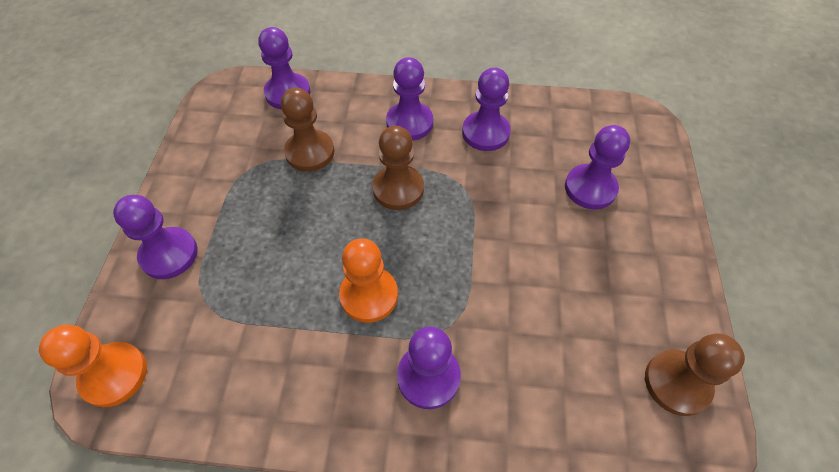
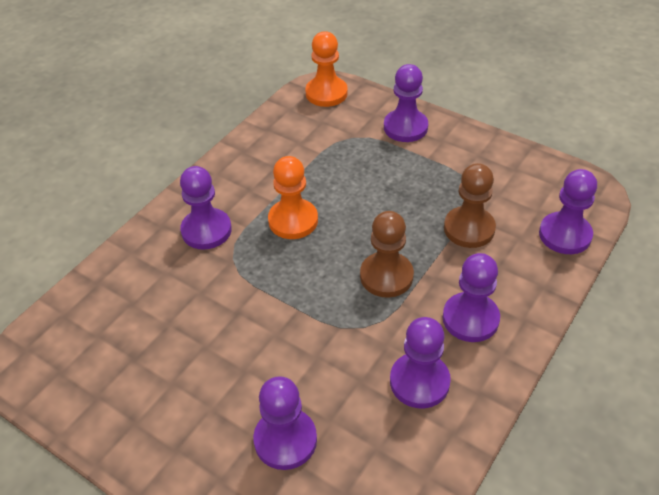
camera: 120 degrees right, 10 degrees down
brown pawn [645,334,745,416] -> none

